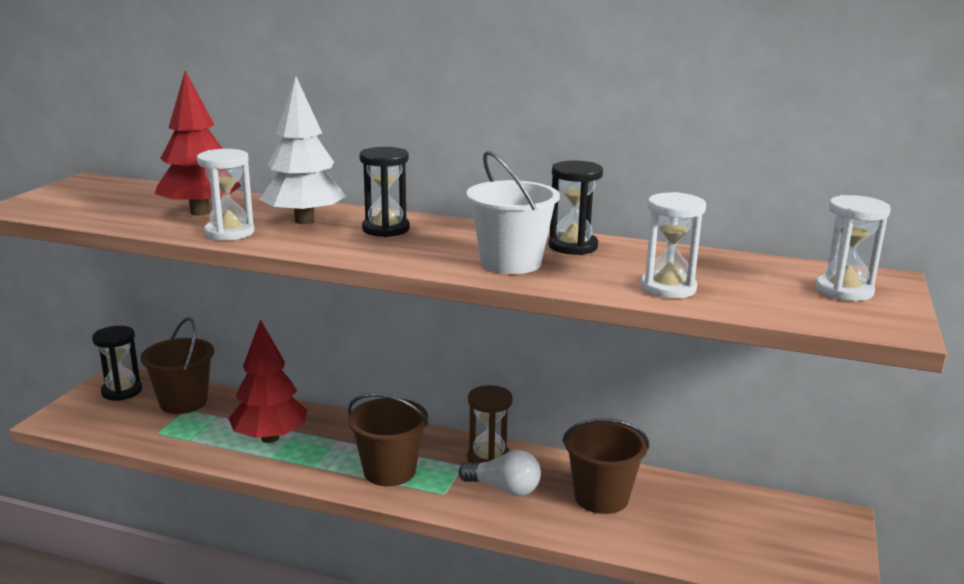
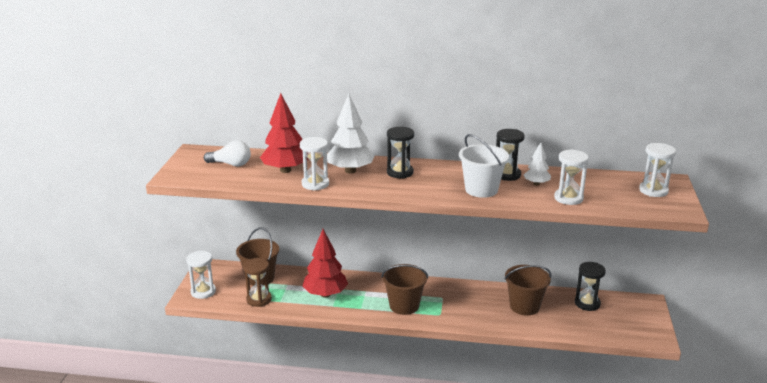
camera: 10 degrees left, 5 degrees up
black hourglass [92,326,142,401] -> black hourglass moved to [575,262,606,311]
white light bulb [459,450,541,496] -> white light bulb moved to [204,140,251,167]
brown hourglass [467,385,512,463] -> brown hourglass moved to [243,258,272,307]
none -> white hourglass [186,251,216,299]
none -> white tree [524,142,551,185]

